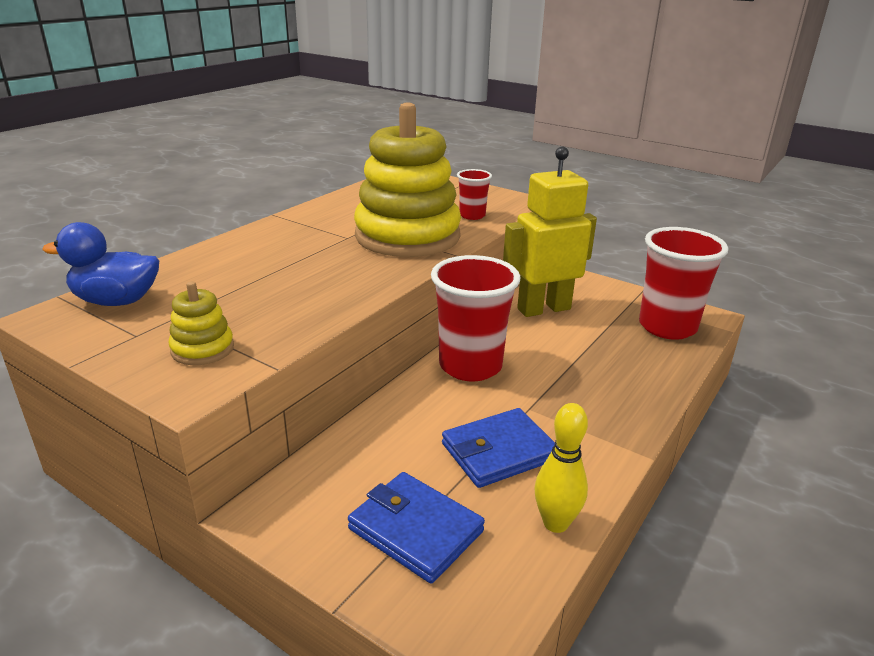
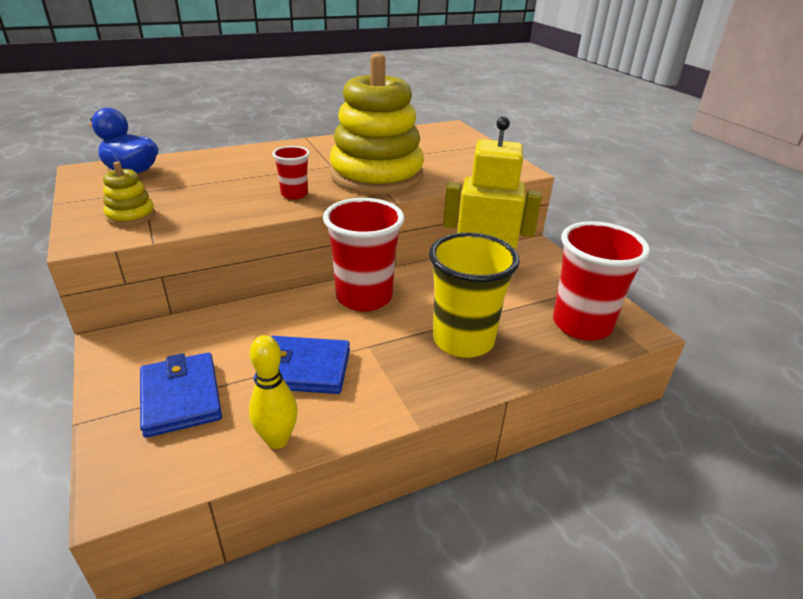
camera: 30 degrees right, 5 degrees up
red cup [457,169,492,220] -> red cup moved to [272,146,310,199]
none -> yellow cup [429,232,520,358]

